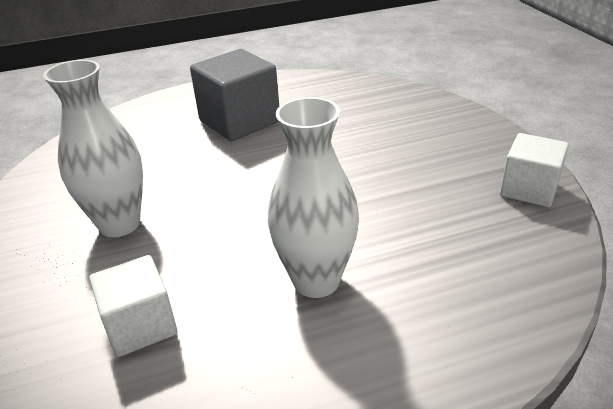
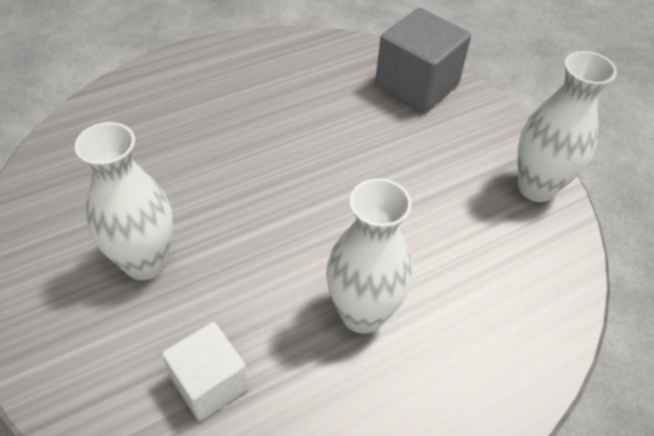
camera: 15 degrees left, 15 degrees up
grey cube [190,49,279,141] -> grey cube moved to [375,8,471,113]
white cube [500,133,569,207] -> white vase [518,51,617,202]

